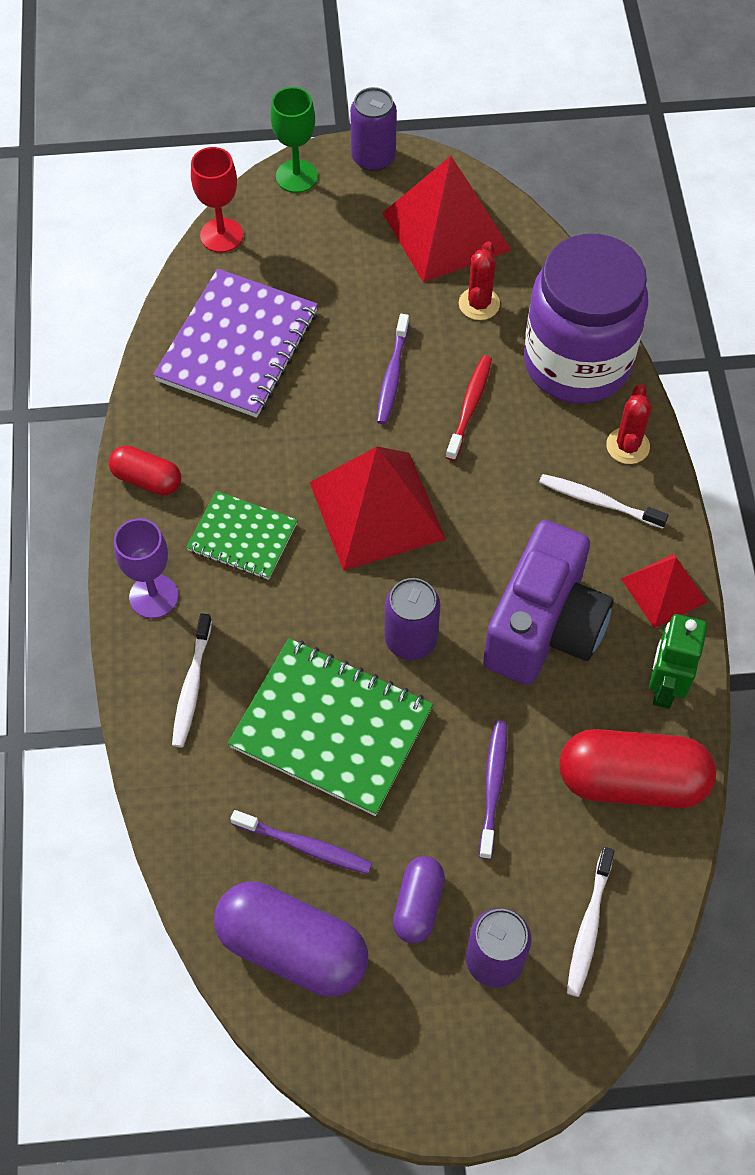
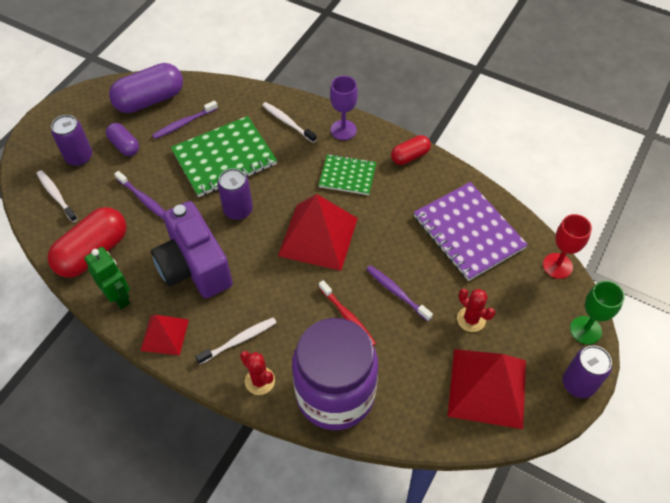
camera: 125 degrees right, 5 degrees down
green notebook [186,491,298,580] -> green notebook turned 45 degrees clockwise [319,154,377,195]
red cactus [459,241,500,320] -> red cactus moved to [457,288,495,332]

